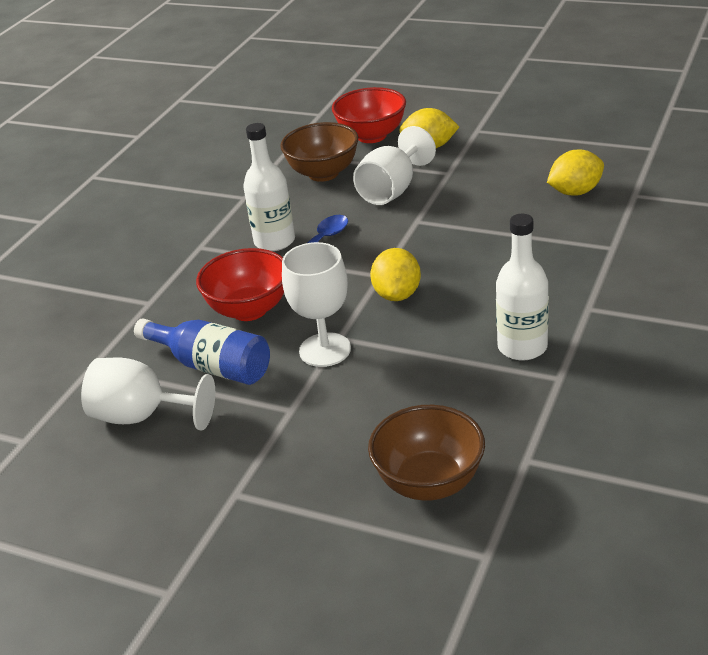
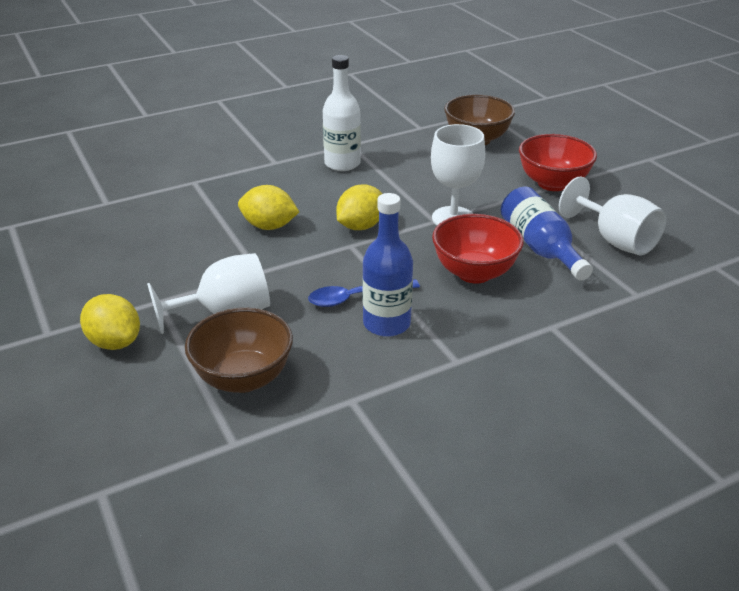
camera: 145 degrees left, 0 degrees up
white bottle [243,123,295,251] -> blue bottle [362,193,413,337]
red bowl [332,87,406,143] -> red bowl moved to [519,134,597,191]
yellow lemon [547,150,604,196] -> yellow lemon moved to [238,185,299,230]

